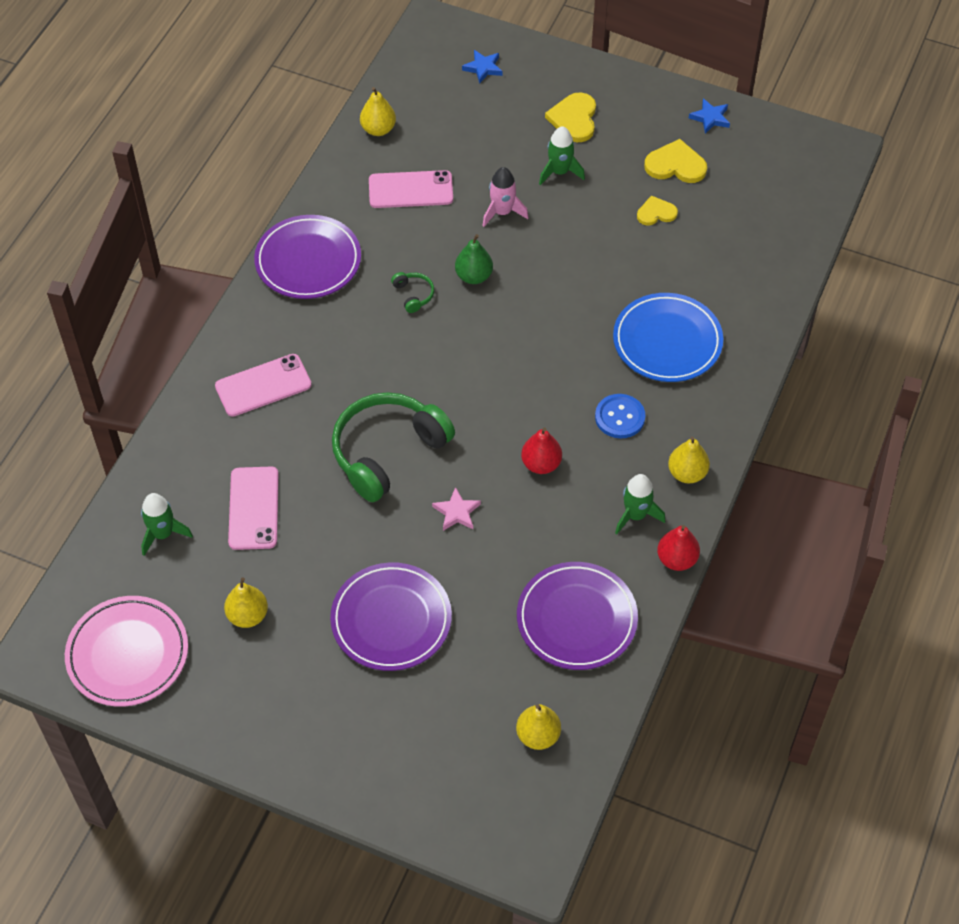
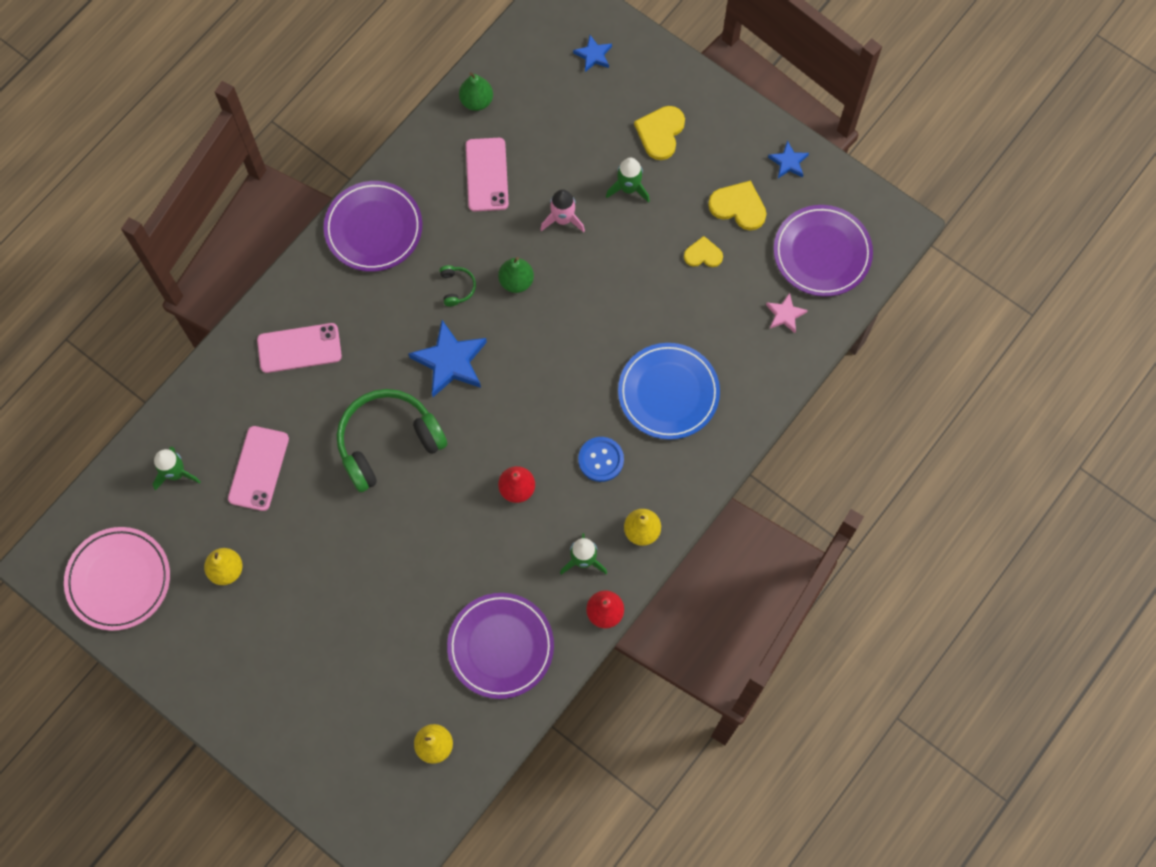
camera: 15 degrees right, 15 degrees up
purple plate [330,562,452,671] -> purple plate moved to [774,205,873,297]
yellow pear [360,87,396,136] -> green pear [459,72,493,111]
pink phone [369,170,453,208] -> pink phone turned 75 degrees clockwise [466,138,509,211]
pink star [432,487,481,531] -> pink star moved to [766,293,808,333]
none -> blue star [408,320,487,397]

